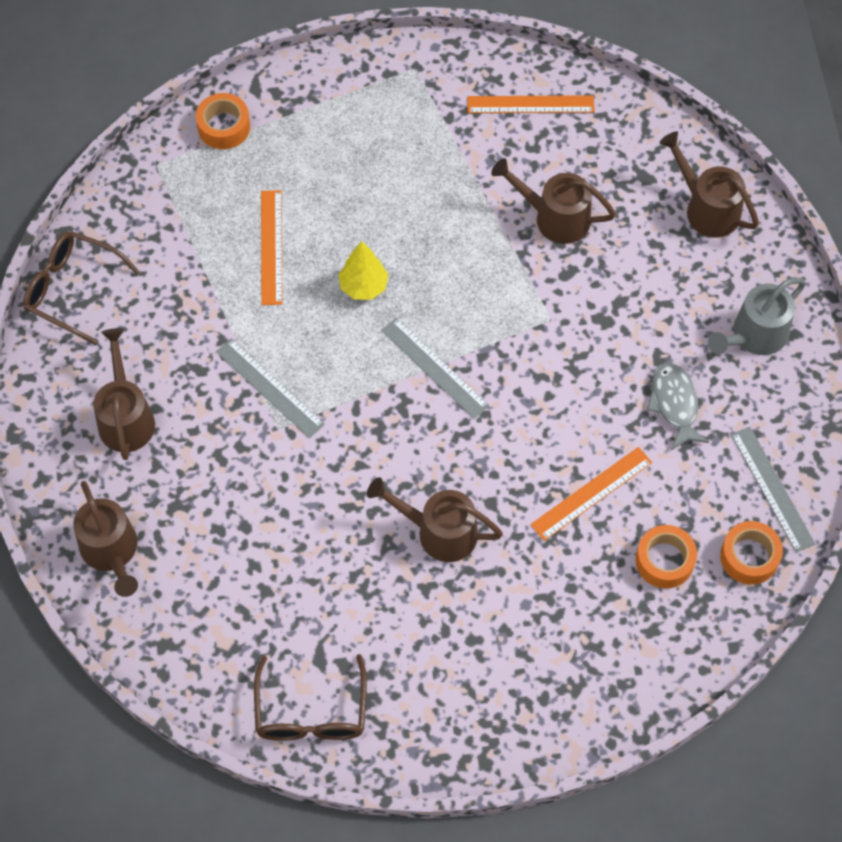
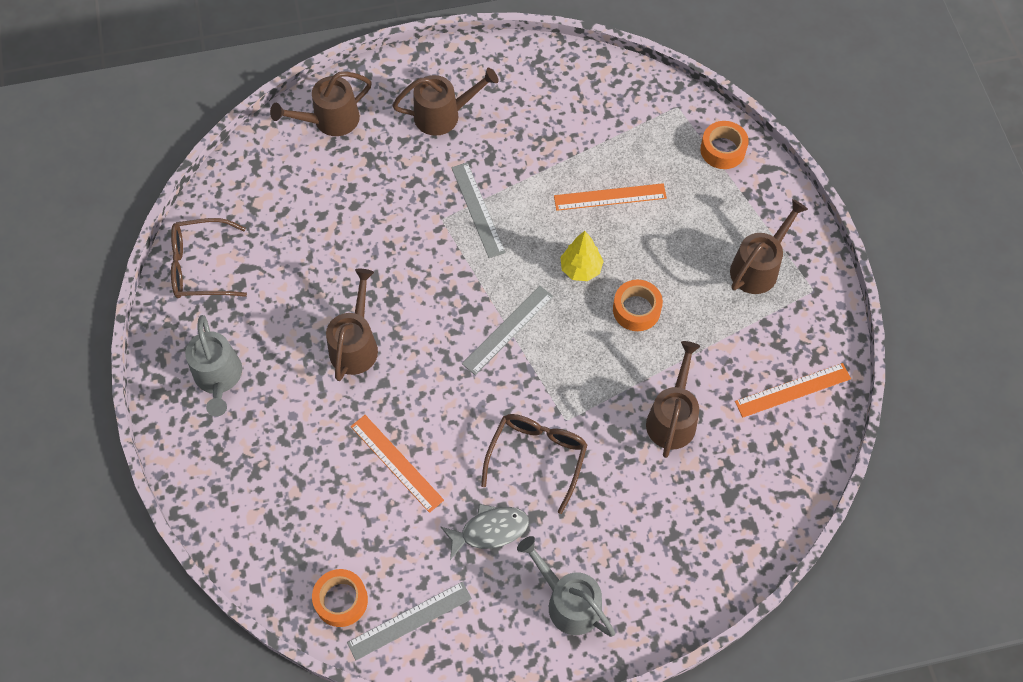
camera: 85 degrees right, 0 degrees up
brown glasses [23,231,140,345] -> brown glasses moved to [481,414,587,514]
grey ruler [216,339,325,438] -> grey ruler turned 60 degrees counterclockwise [451,162,506,258]
orange ruler [467,95,595,113] -> orange ruler turned 75 degrees clockwise [735,363,851,418]
orange tape [636,525,697,588] -> orange tape moved to [613,280,663,331]
brown watering can [659,131,759,237] -> brown watering can moved to [730,199,808,294]
none -> grey watering can [185,315,242,416]

